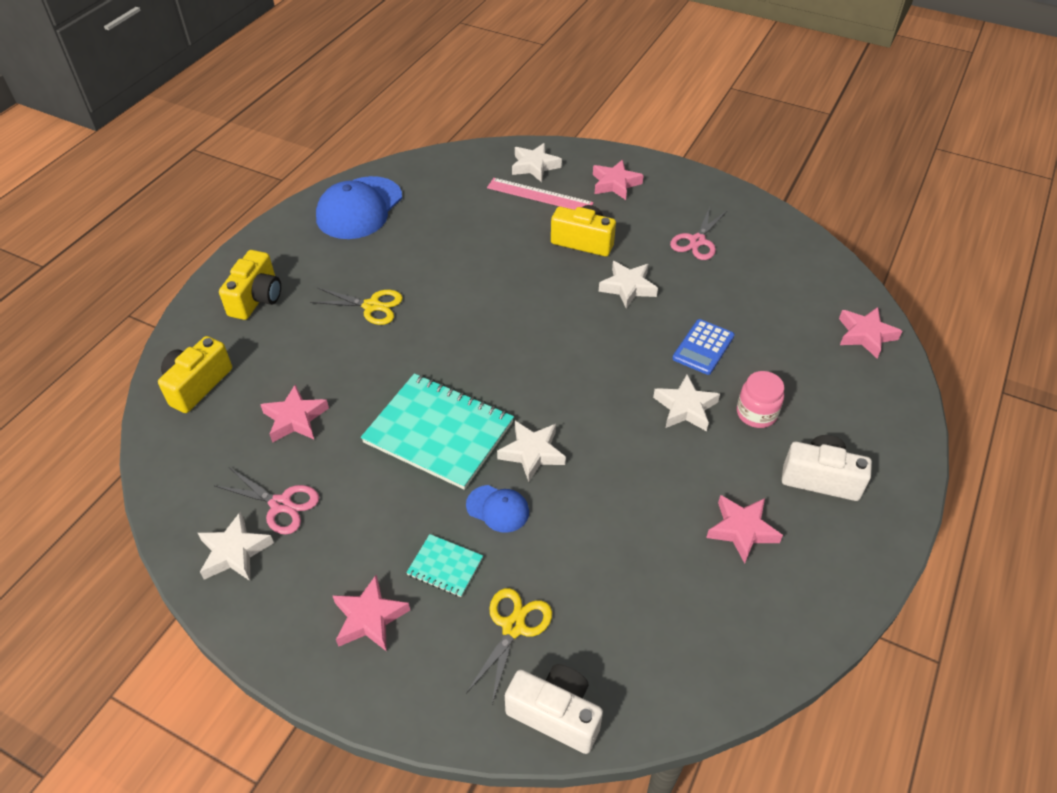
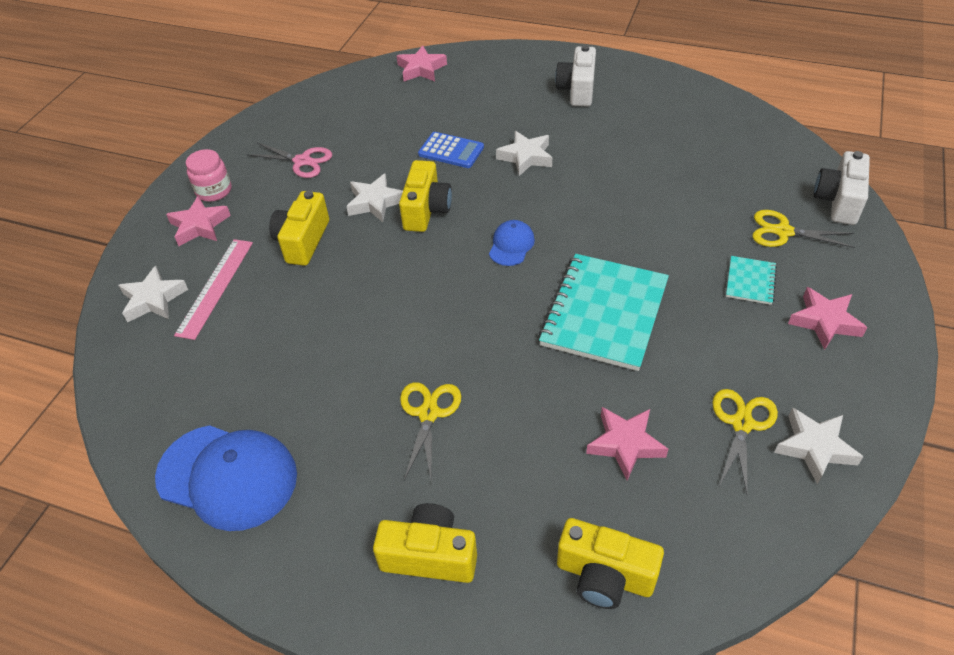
camera: 95 degrees left, 0 degrees up
pink scissors [214,467,319,535] -> yellow scissors [712,389,778,494]
blue cap [466,485,529,533] -> blue cap moved to [489,220,535,266]
white star [497,421,566,482] -> none
pink star [706,495,783,563] -> none
pink jar [737,371,784,428] -> pink jar moved to [186,149,231,202]
none -> yellow camera [399,160,452,232]

